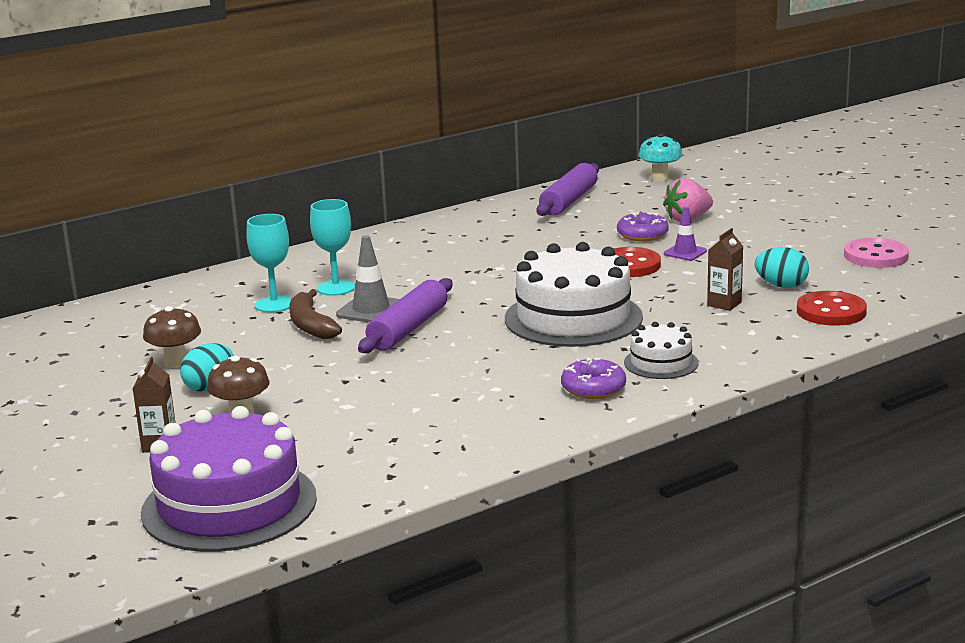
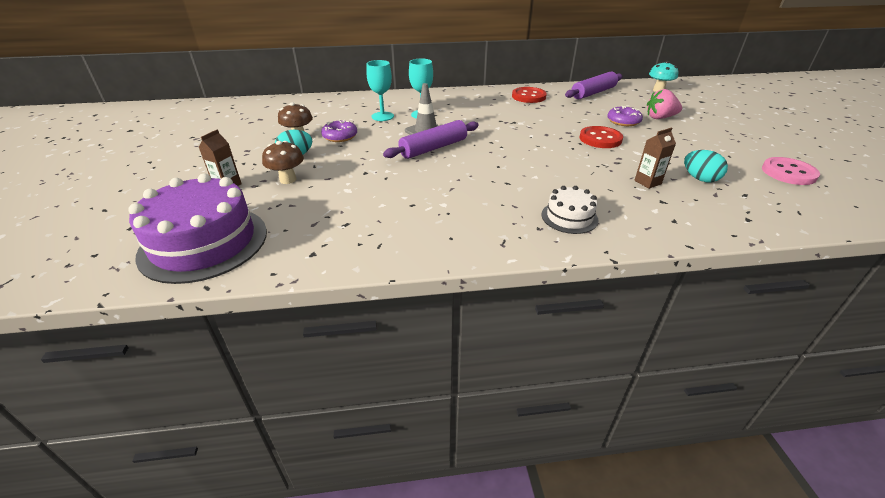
camera: 25 degrees right, 15 degrees up
brown banana [289,289,342,339] -> none
white cake [505,242,643,347] -> none
purple donut [561,357,626,399] -> purple donut moved to [321,119,357,142]
purple traffic cone [664,207,707,261] -> none
red button [797,291,867,326] -> red button moved to [512,87,547,103]

